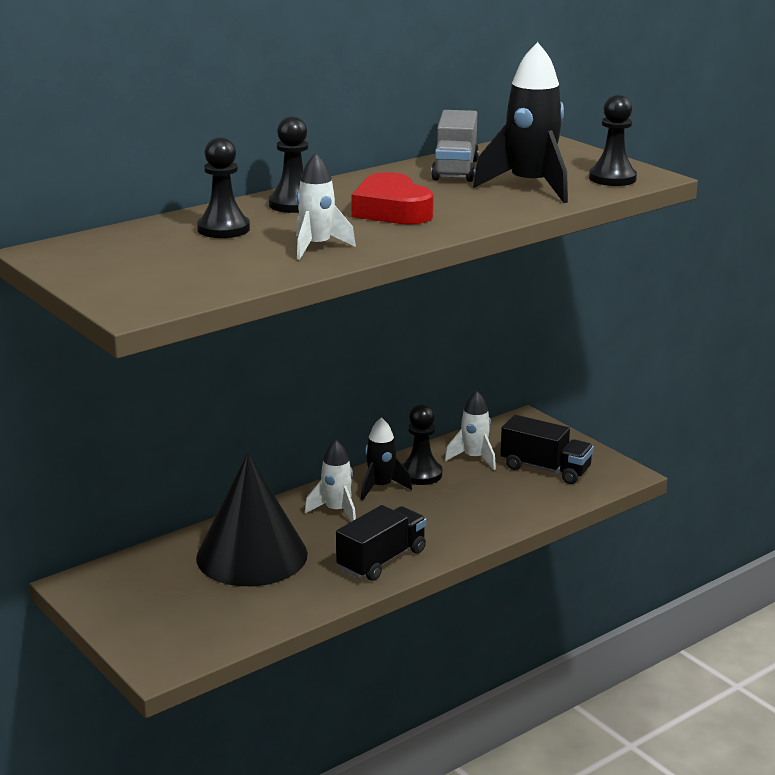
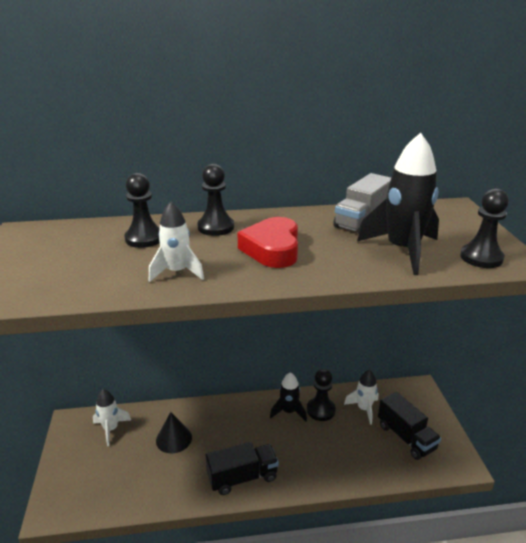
camera: 30 degrees right, 5 degrees up
black cone [196,453,308,586] -> black cone [156,412,192,453], size x0.50
white rocket [305,440,356,521] -> white rocket moved to [93,389,131,446]

